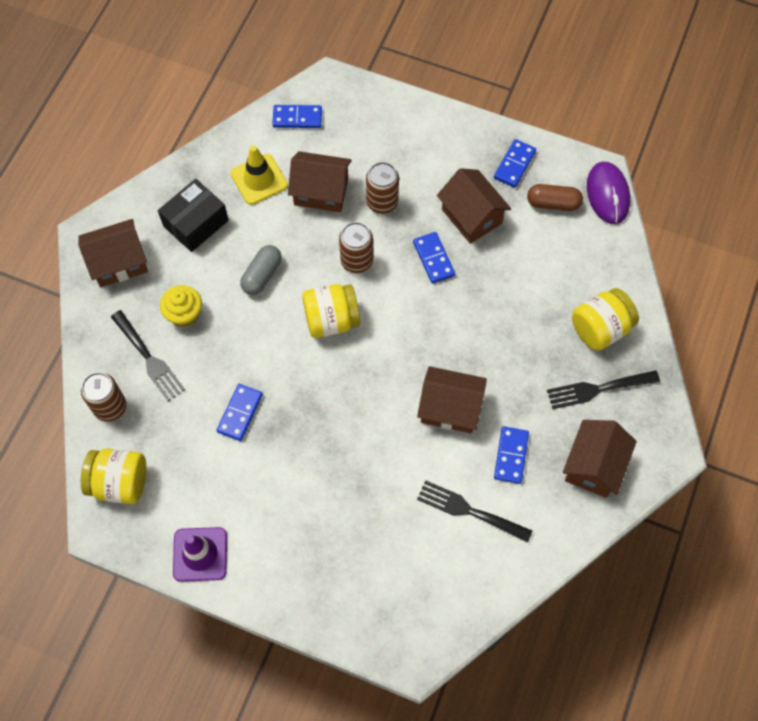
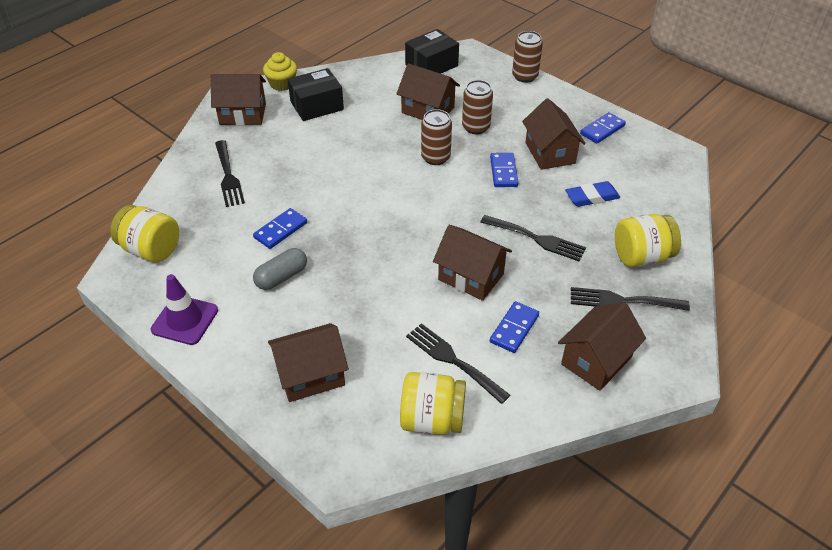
camera: 20 degrees right, 20 degrees down
brown can [81,372,126,422] -> brown can moved to [512,31,543,83]
yellow cupcake [160,285,202,327] -> yellow cupcake moved to [263,52,297,91]
yellow traffic cone [231,145,288,205] -> none
grey capsule [240,245,281,295] -> grey capsule moved to [253,248,307,290]
blue domino [272,105,322,128] -> black box [405,29,459,74]
yellow jar [302,284,360,338] -> yellow jar moved to [400,372,466,435]
brown capsule [527,184,583,211] -> none
purple mouse [587,162,630,224] -> none
none -> brown house [268,323,349,402]
none -> black fork [480,215,586,261]
none -> blue eraser [565,181,620,207]

